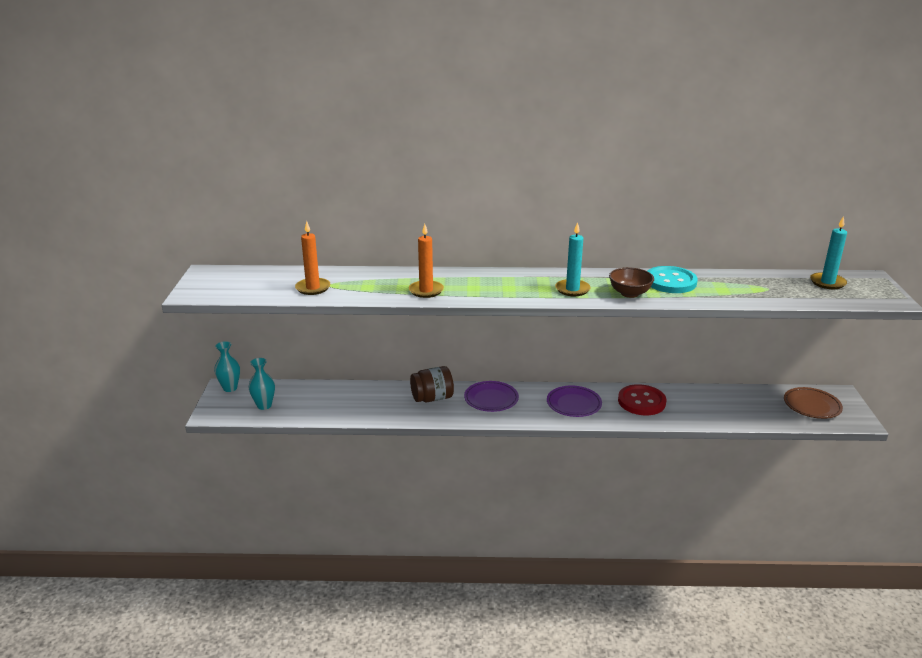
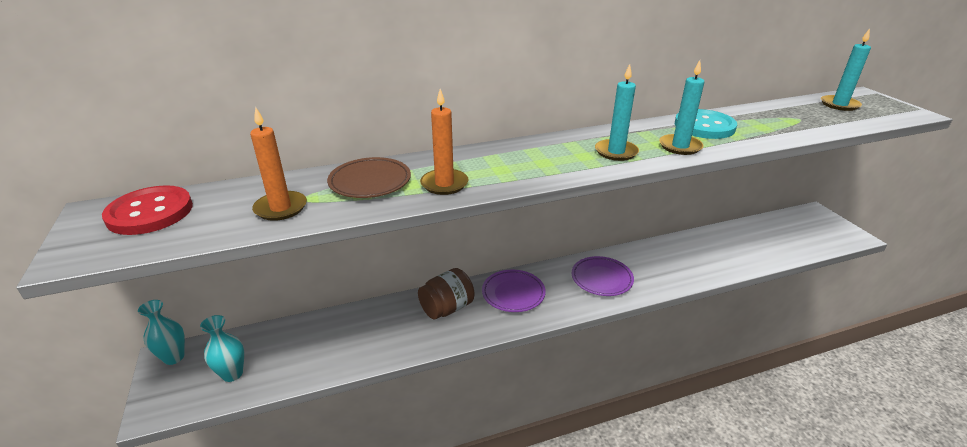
camera: 20 degrees left, 5 degrees up
brown bowl [609,267,654,298] -> turquoise candle [659,60,704,155]
red button [618,384,666,415] -> red button moved to [102,185,193,235]
brown plate [784,387,843,419] -> brown plate moved to [327,157,411,198]

